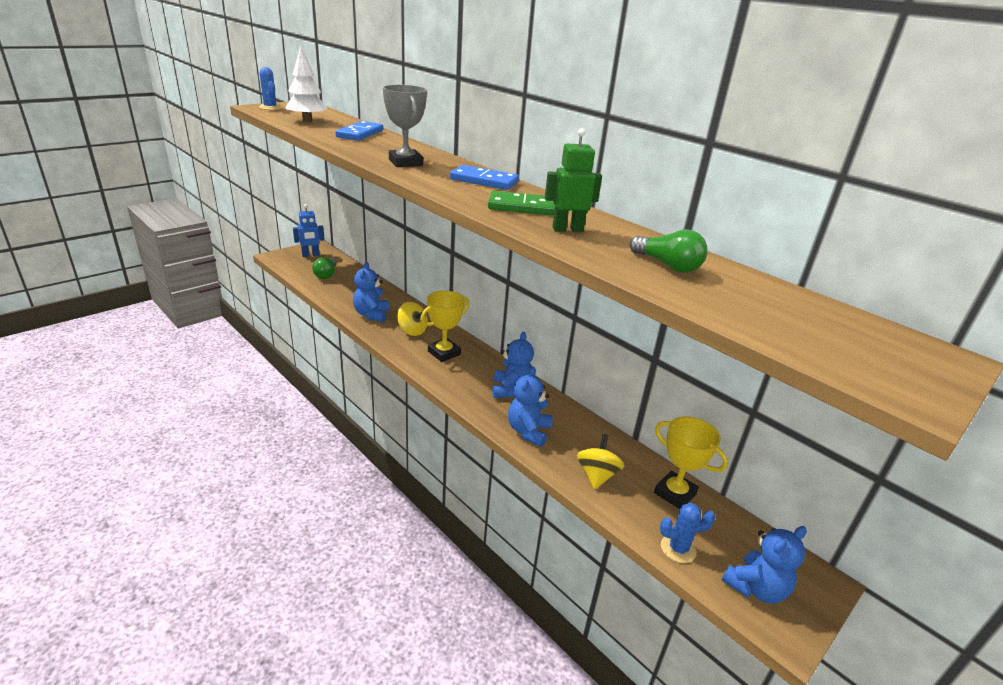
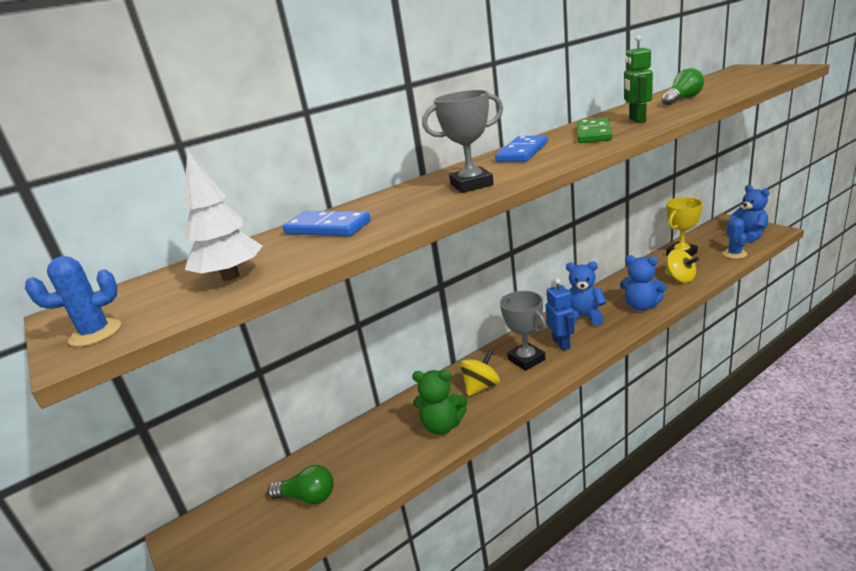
camera: 75 degrees left, 5 degrees down
blue robot [293,204,325,257] -> blue robot moved to [546,279,575,351]
blue teddy bear [353,262,389,322] -> green teddy bear [412,370,467,435]
yellow trophy [420,291,469,362] -> grey trophy [500,291,546,371]
yellow spinning top [577,434,624,490] -> yellow spinning top turned 150 degrees counterclockwise [665,249,699,283]

